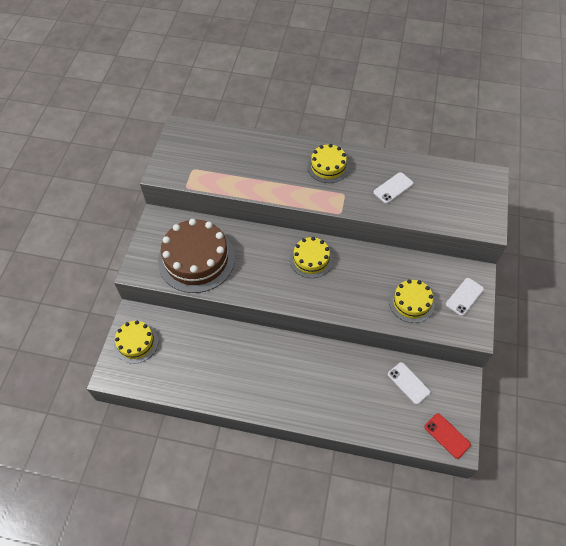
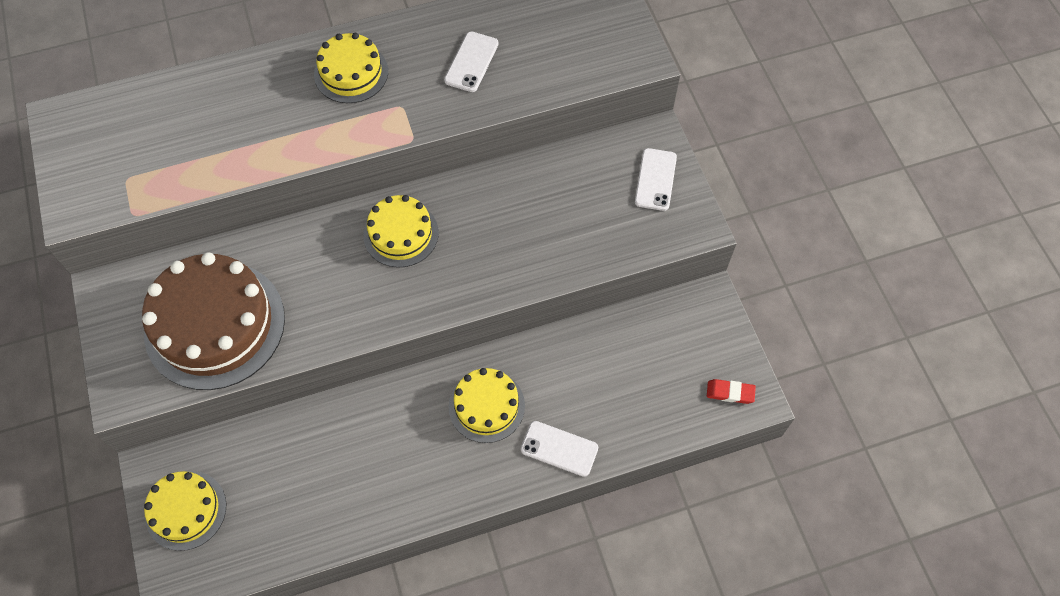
camera: 30 degrees left, 5 degrees up
white phone [388,362,431,405] -> white phone moved to [521,421,598,477]
yellow cake [389,280,434,323] -> yellow cake moved to [449,368,525,443]
red phone [424,413,471,459] -> red eraser [707,379,756,404]

